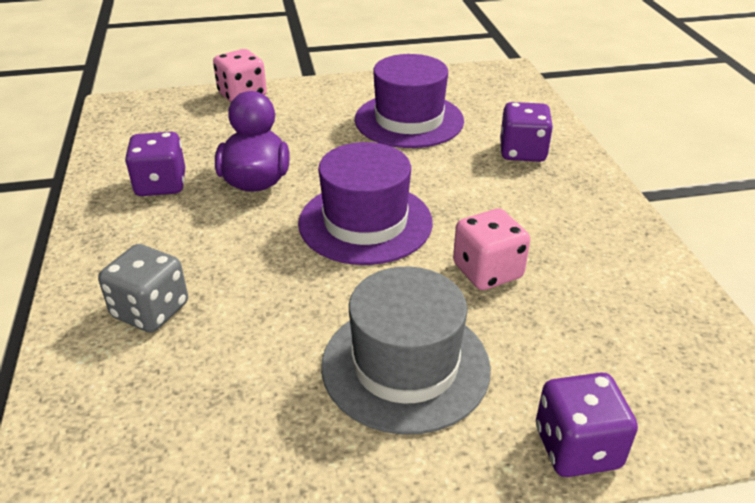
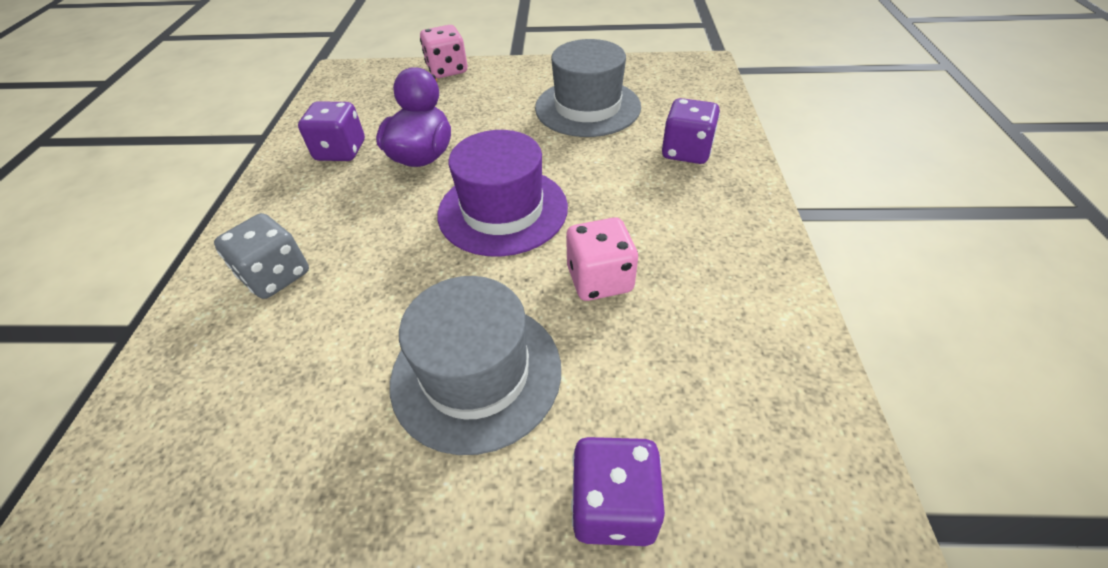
camera: 15 degrees right, 10 degrees up
purple hat [355,54,464,148] -> grey hat [535,39,641,137]

